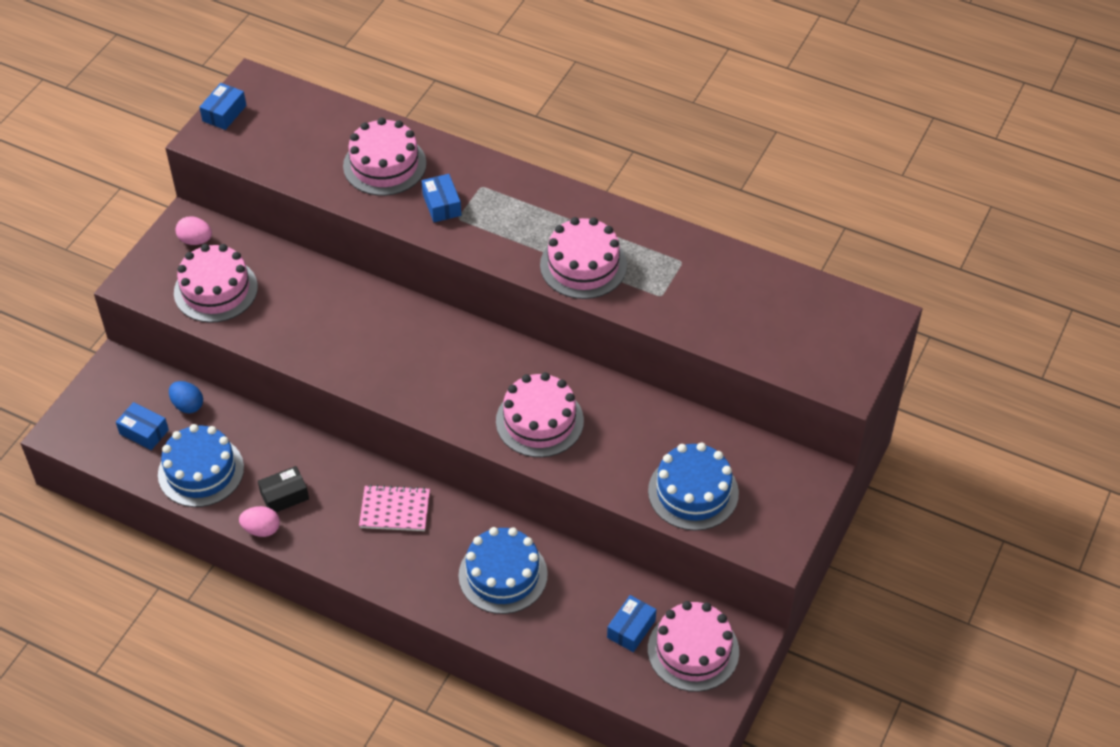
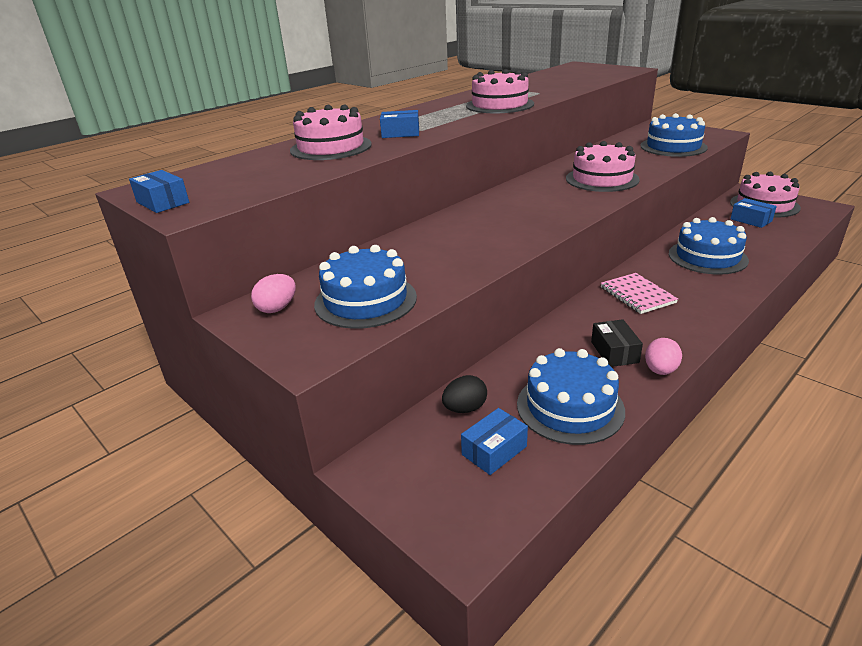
camera: 70 degrees left, 20 degrees down
blue egg [169,381,203,414] -> black egg [442,375,487,413]
pink cake [174,244,258,323] -> blue cake [314,245,417,329]
pink notebook [359,485,430,531] -> pink notebook turned 45 degrees counterclockwise [601,273,678,314]

